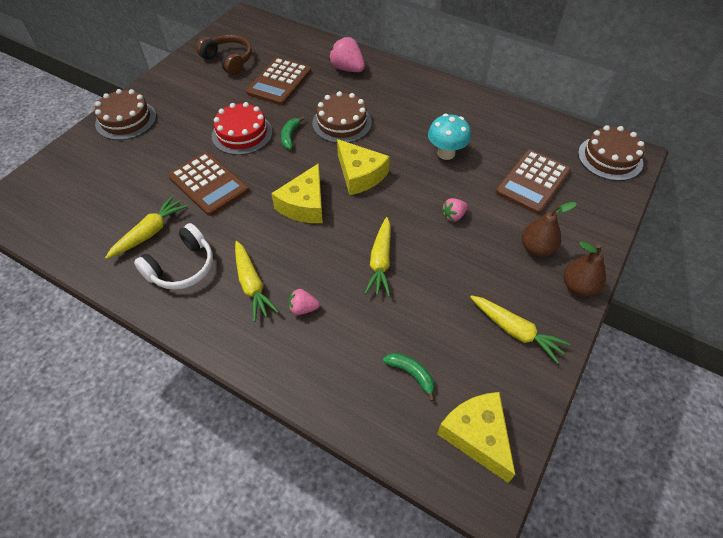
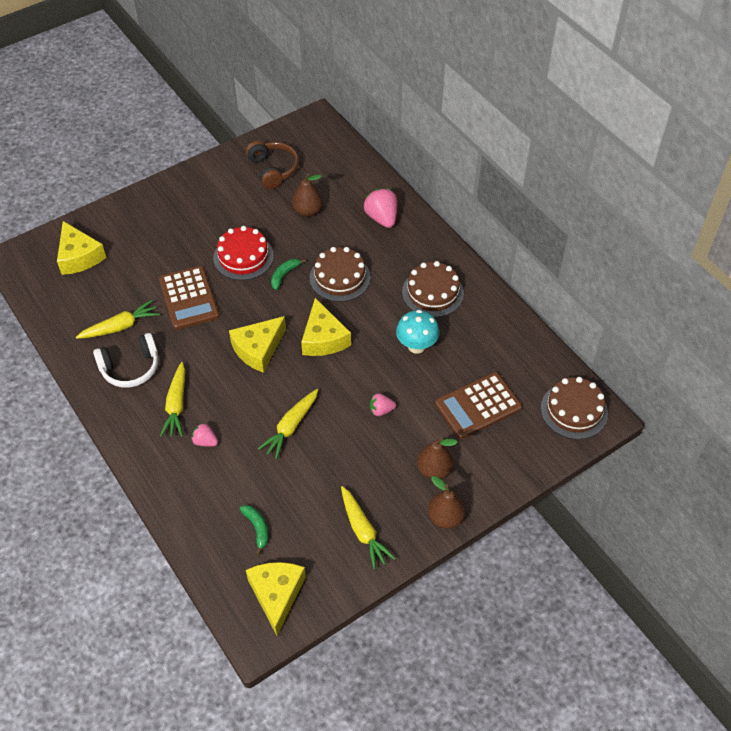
camera: 25 degrees right, 0 degrees up
brown cake [95,89,156,140] -> brown cake moved to [402,261,464,317]
brown calculator [246,57,311,105] -> brown pear [292,173,323,217]
none -> yellow cheese [57,221,106,275]

